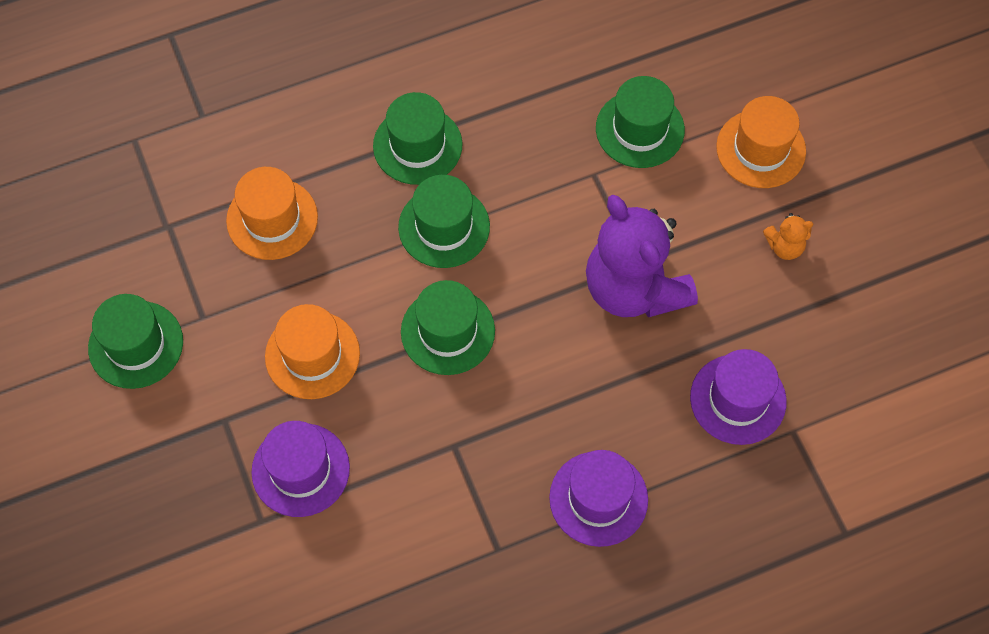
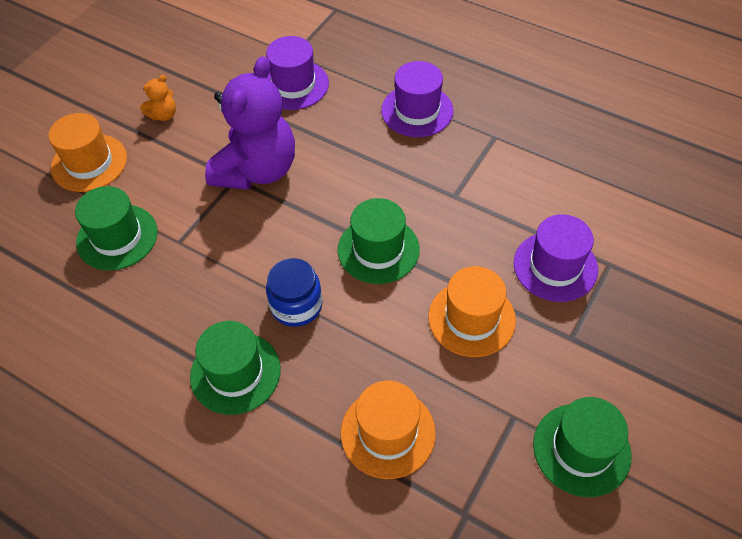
camera: 125 degrees left, 10 degrees down
green hat [398,175,490,268] -> blue jar [266,258,323,327]
orange teddy bear [763,213,813,260] -> orange teddy bear turned 90 degrees clockwise [140,75,176,121]

